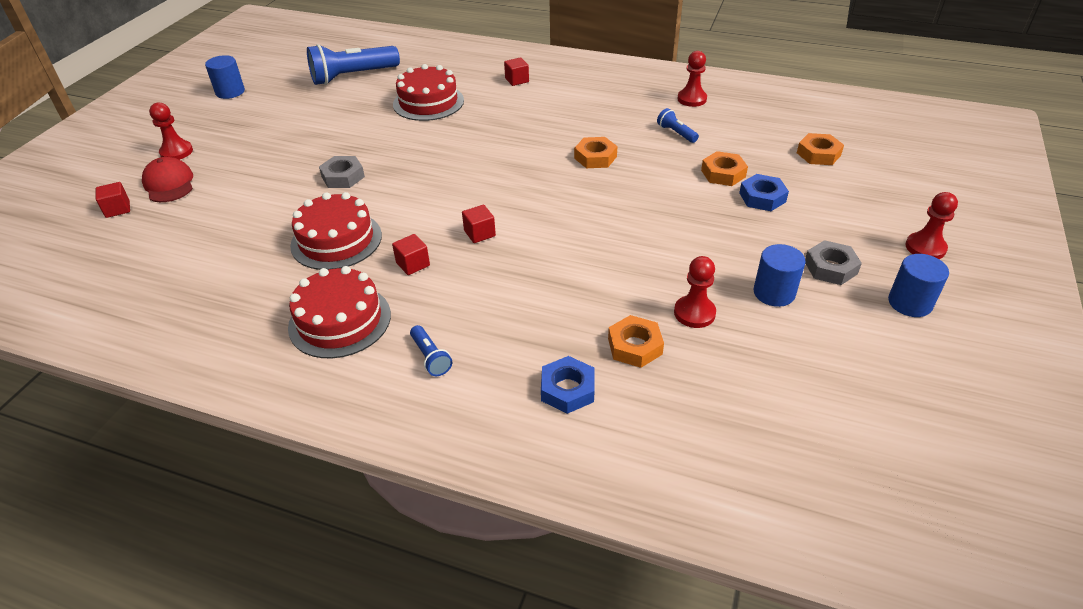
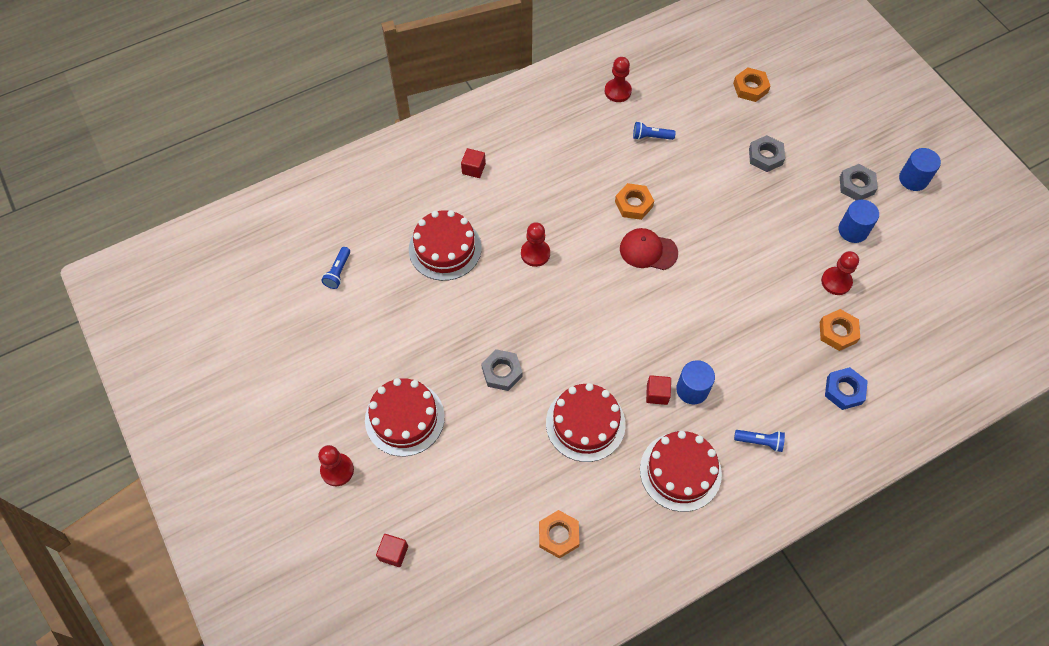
camera: 50 degrees left, 20 degrees up
red cap [142,157,193,202] -> red cap moved to [620,228,678,270]
blue cylinder [205,55,245,99] -> blue cylinder moved to [676,360,715,404]
blue flashlight [307,44,400,85] -> blue flashlight [321,247,350,289], size x0.46
red cube [462,205,496,243] -> none
orange nut [701,151,748,186] -> orange nut moved to [539,510,580,559]
blue nut [739,174,789,211] -> grey nut [749,135,785,172]
red pawn [905,192,958,259] -> red pawn moved to [521,222,550,267]
none -> red cake [365,378,445,456]

